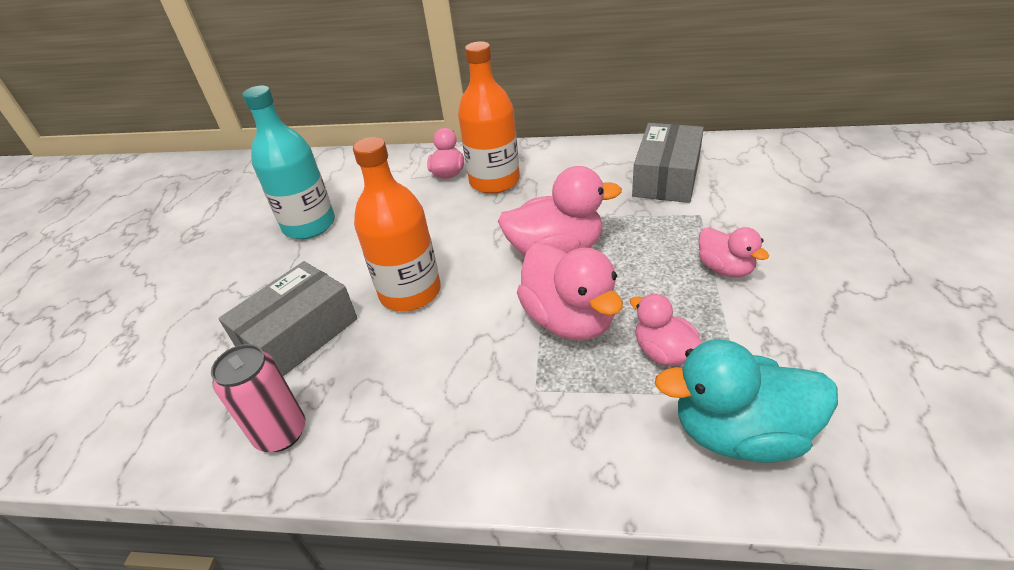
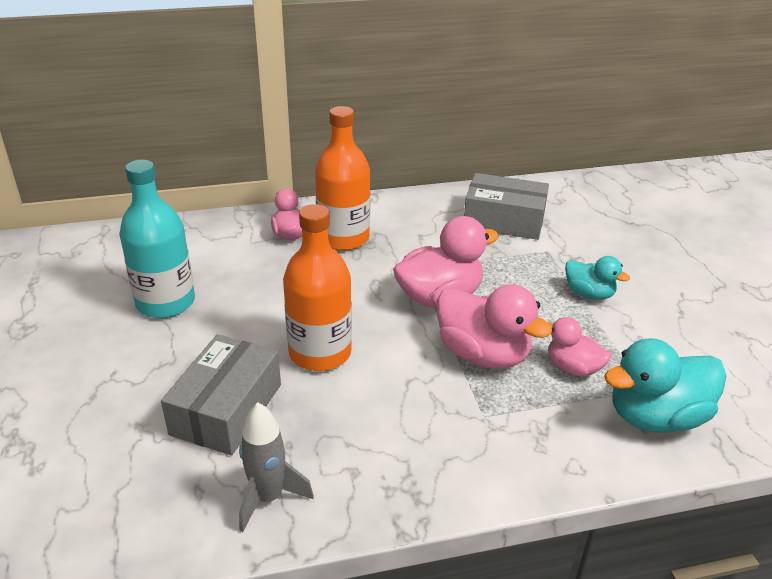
camera: 25 degrees left, 5 degrees down
pink can [211,344,305,452] -> grey rocket [239,402,314,532]
grey box [632,123,704,203] -> grey box turned 75 degrees counterclockwise [464,173,549,240]
pink duck [698,227,769,277] -> turquoise duck [565,256,630,300]

